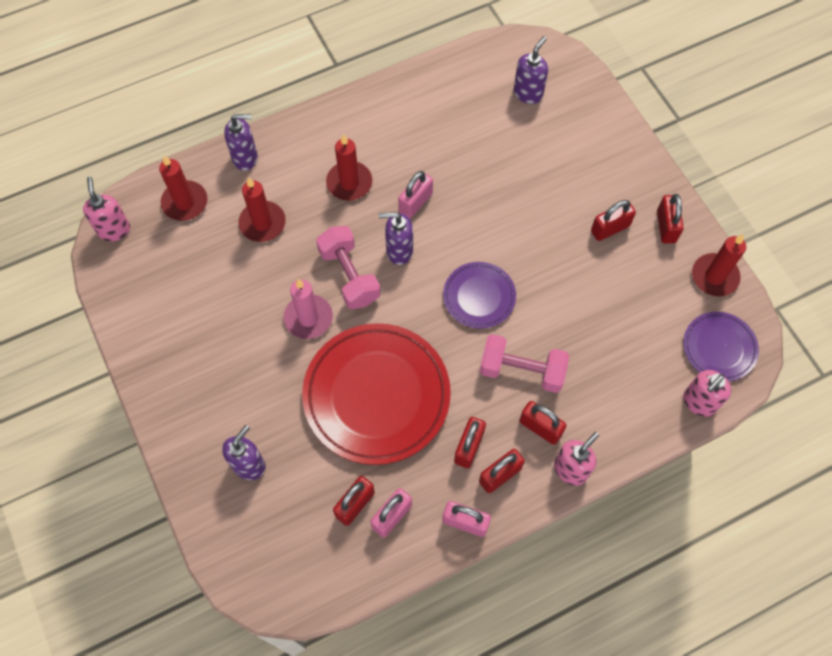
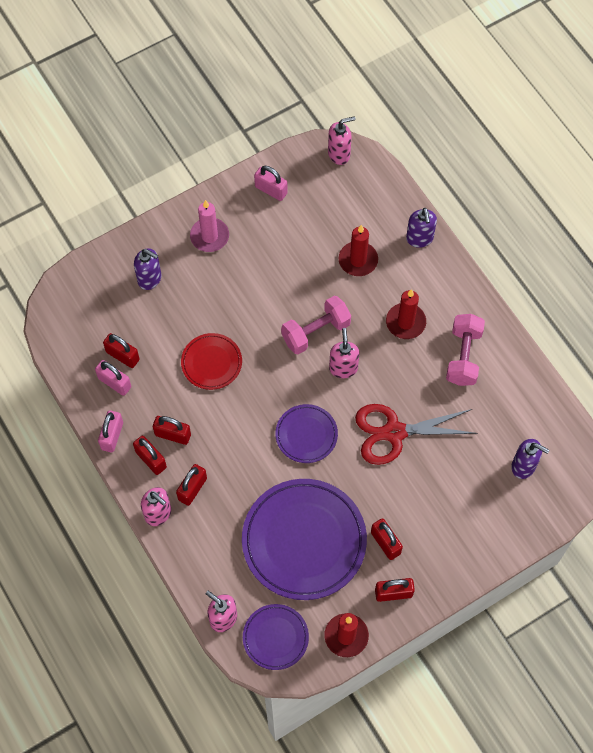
camera: 85 degrees right, 0 degrees up
red candle [159,155,208,221] -> none
pink candle [283,279,333,339] -> pink candle moved to [190,200,229,252]
red plate [302,323,451,465] -> red plate [181,333,242,390], size x0.52
purple soap dispenser [379,212,413,265] -> pink soap dispenser [329,328,360,378]
pink padlock [398,171,433,218] -> pink padlock moved to [254,166,287,201]
pink dumbbell [480,334,569,393] -> pink dumbbell moved to [446,314,485,386]
none -> purple plate [242,479,367,600]
none -> red scissors [355,404,478,465]

